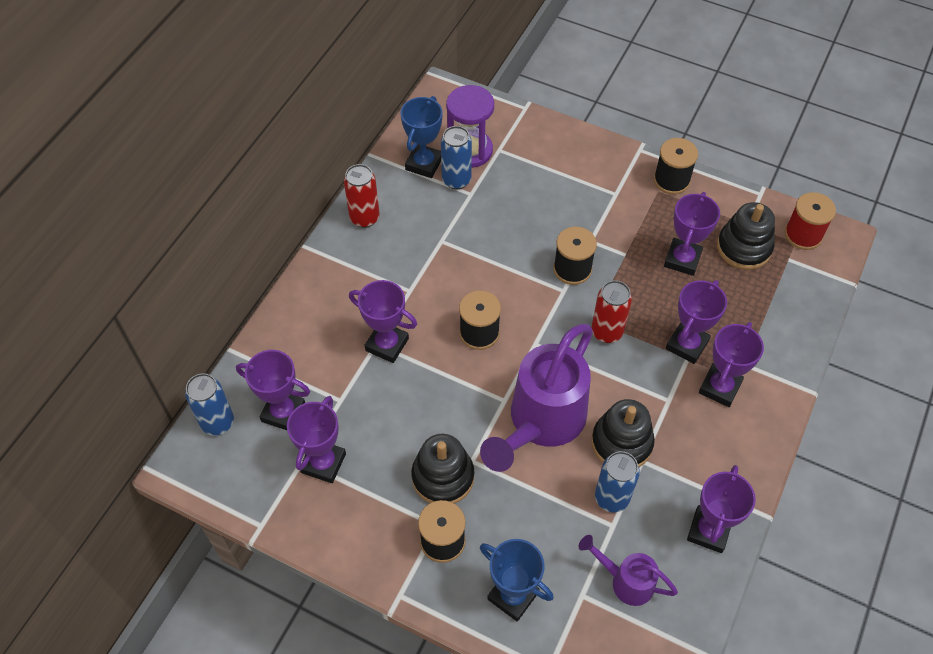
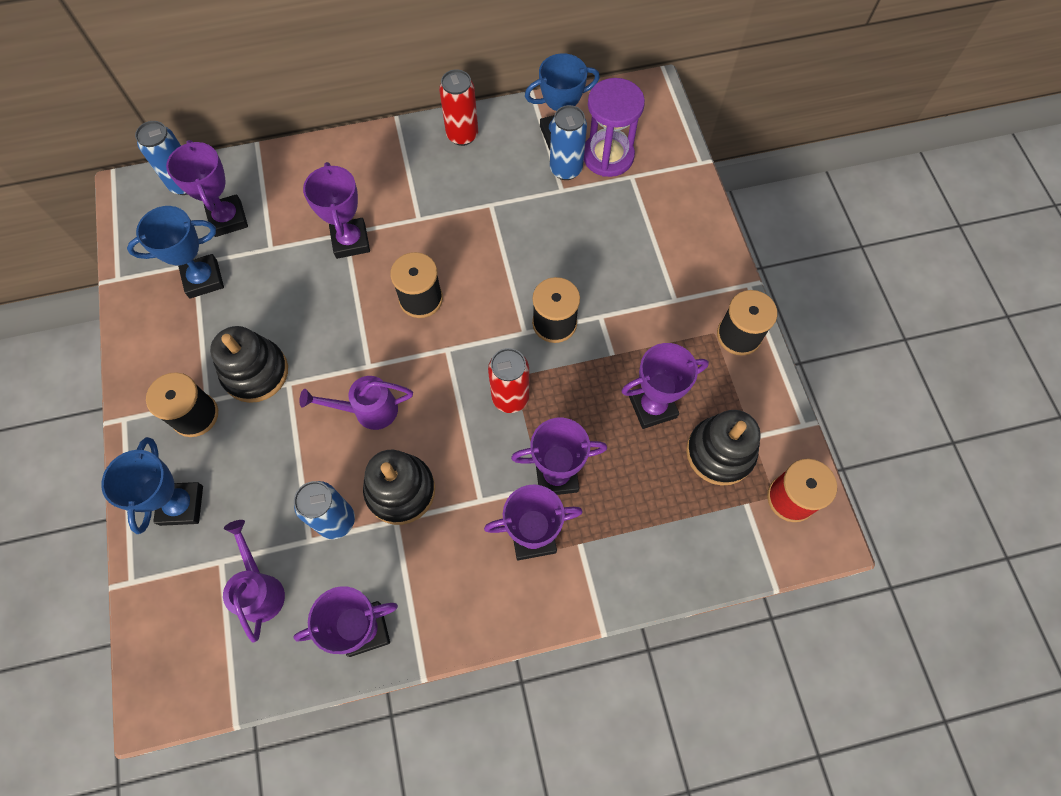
camera: 50 degrees right, 10 degrees up
purple trophy [287,396,346,483] -> blue trophy [127,206,224,298]
purple watering can [480,324,593,472] -> purple watering can [299,376,413,430], size x0.50

